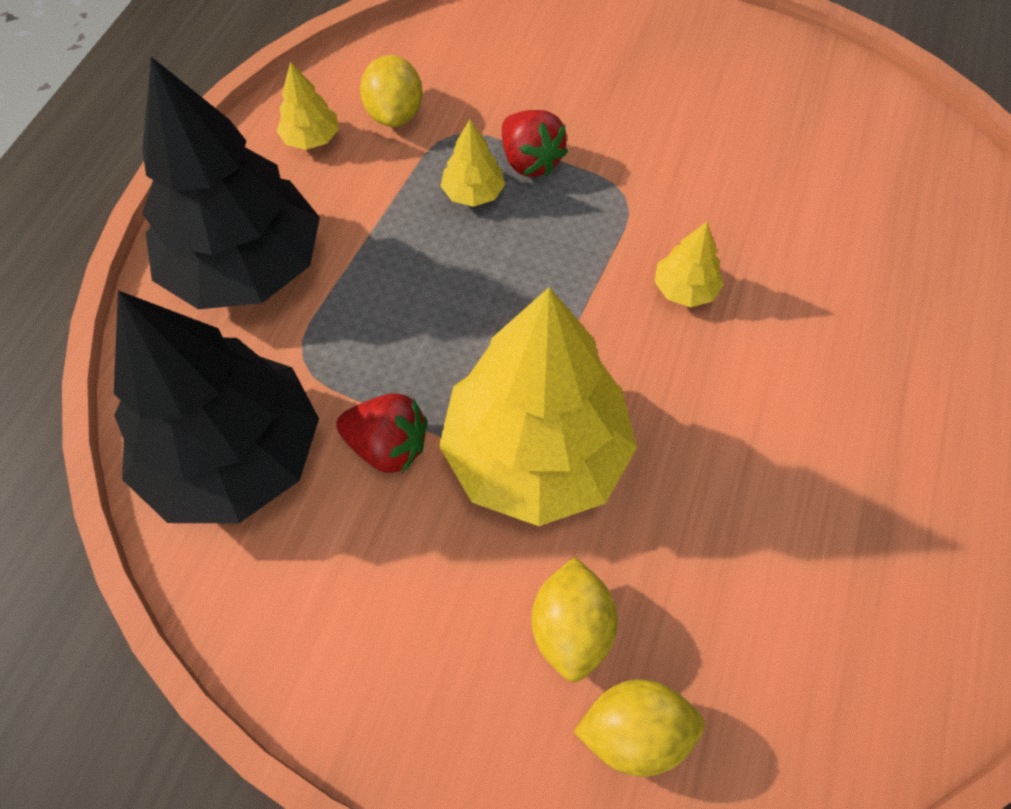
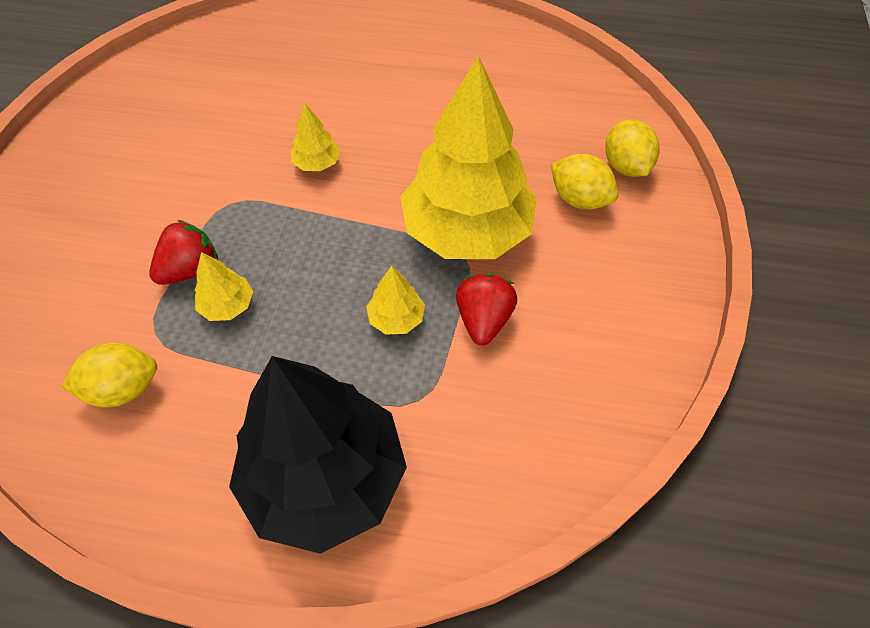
camera: 100 degrees left, 5 degrees down
black tree [114,290,319,523] -> none
yellow tree [277,62,339,150] -> yellow tree moved to [366,266,425,335]
yellow lemon [531,557,618,682] -> yellow lemon turned 45 degrees clockwise [551,154,619,209]

